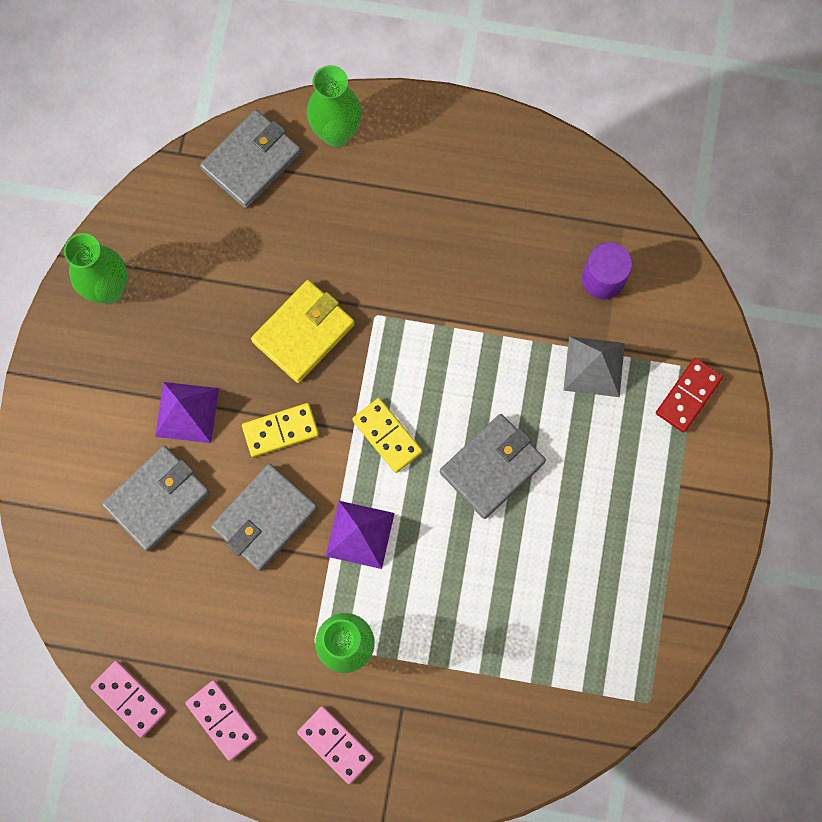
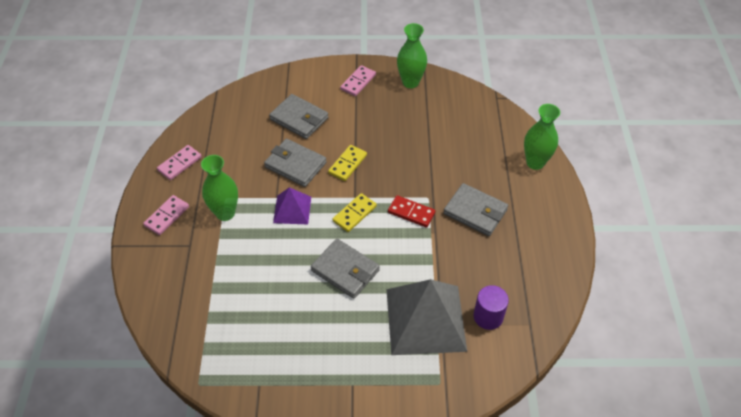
camera: 80 degrees right, 25 degrees down
pink domino [91,661,167,738] -> pink domino moved to [340,65,376,96]
purple pyramid [155,382,219,443] -> none
grey wallet [200,110,302,209] -> grey wallet moved to [443,183,508,236]
yellow domino [242,403,319,457] -> yellow domino turned 60 degrees clockwise [328,145,367,181]
yellow wallet [251,280,355,383] -> none
grey pyramid [563,336,625,397] -> grey pyramid [386,279,467,355], size x1.92
red domino [656,358,723,433] -> red domino moved to [388,195,435,228]

